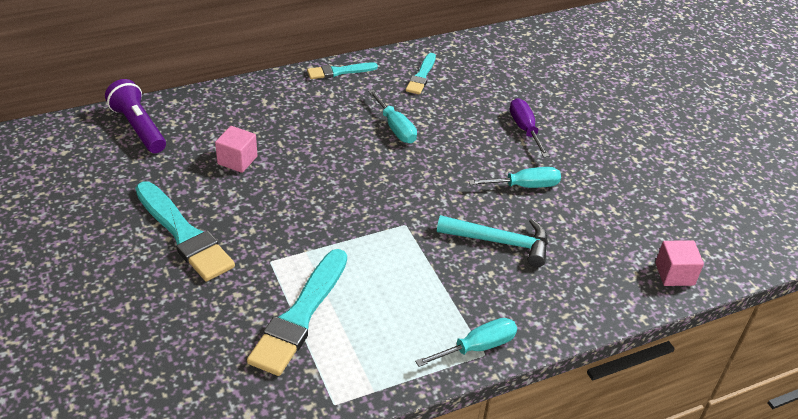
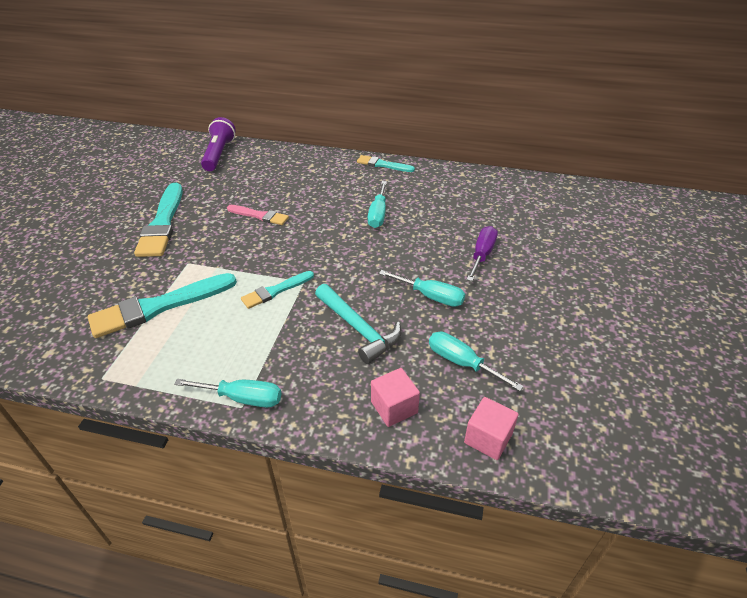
camera: 40 degrees right, 0 degrees up
pink cube [215,126,258,173] -> pink cube moved to [371,368,420,427]
turquoise brush [406,53,436,94] -> turquoise brush moved to [241,271,314,309]
none -> pink brush [227,205,289,225]
none -> turquoise screwdriver [429,332,524,391]

